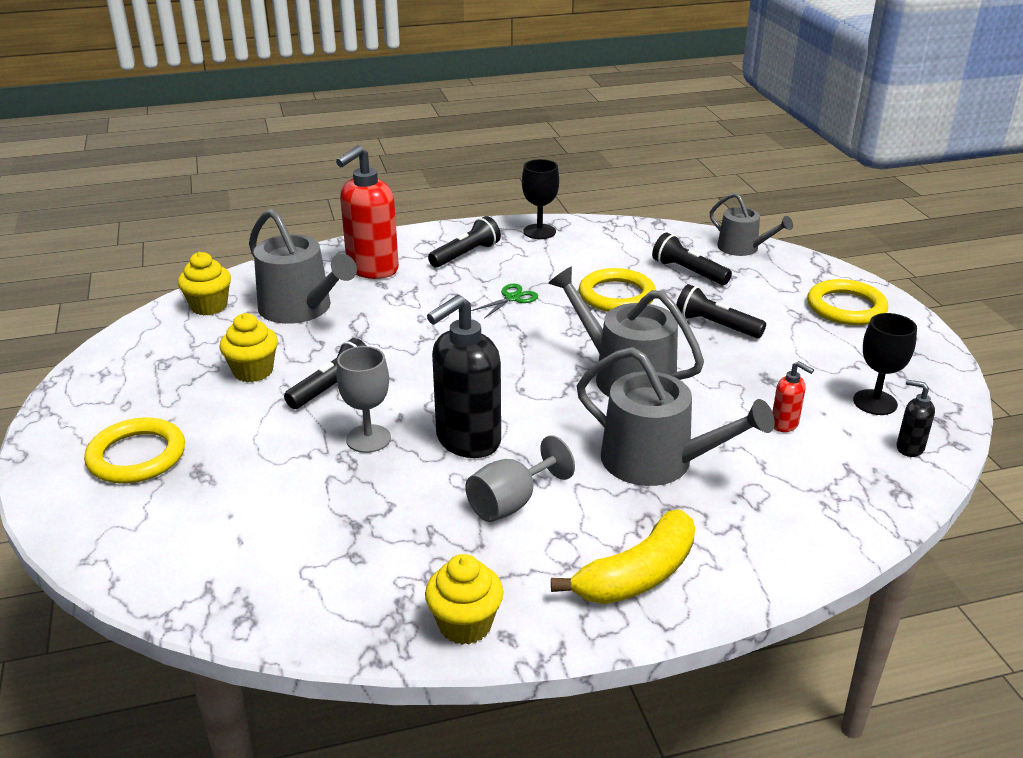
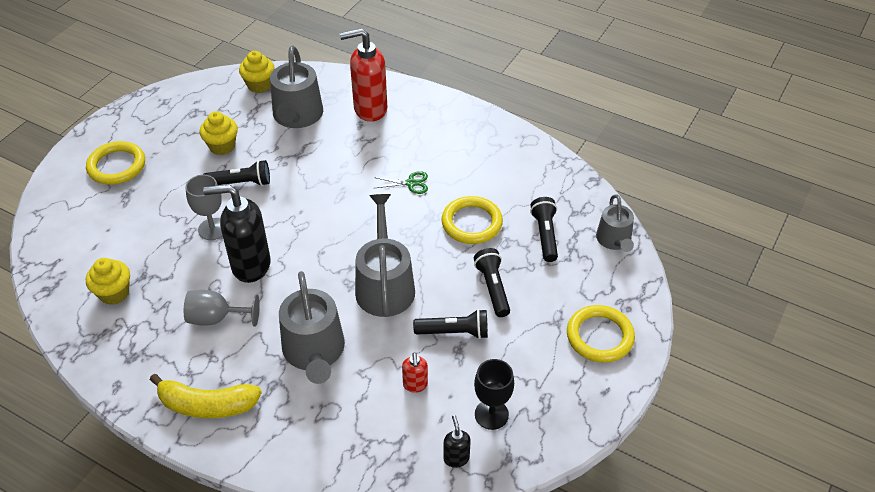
camera: 45 degrees right, 15 degrees up
yellow cupcake [425,554,503,645] -> yellow cupcake moved to [86,258,130,305]
black flashlight [428,216,501,267] -> black flashlight moved to [413,309,488,339]
black goblet [522,159,559,239] -> none

